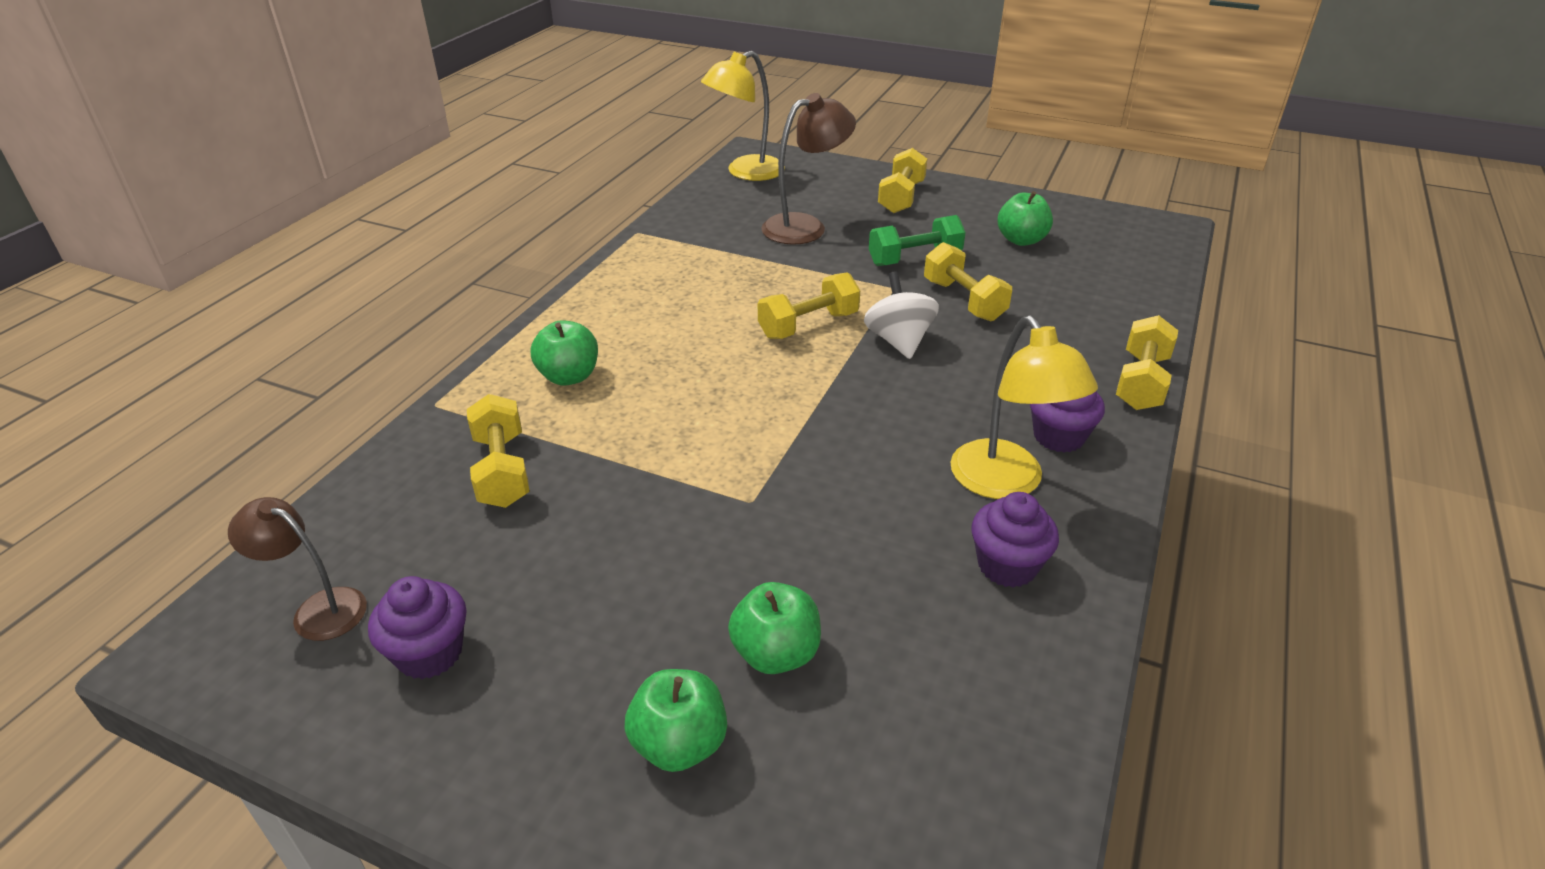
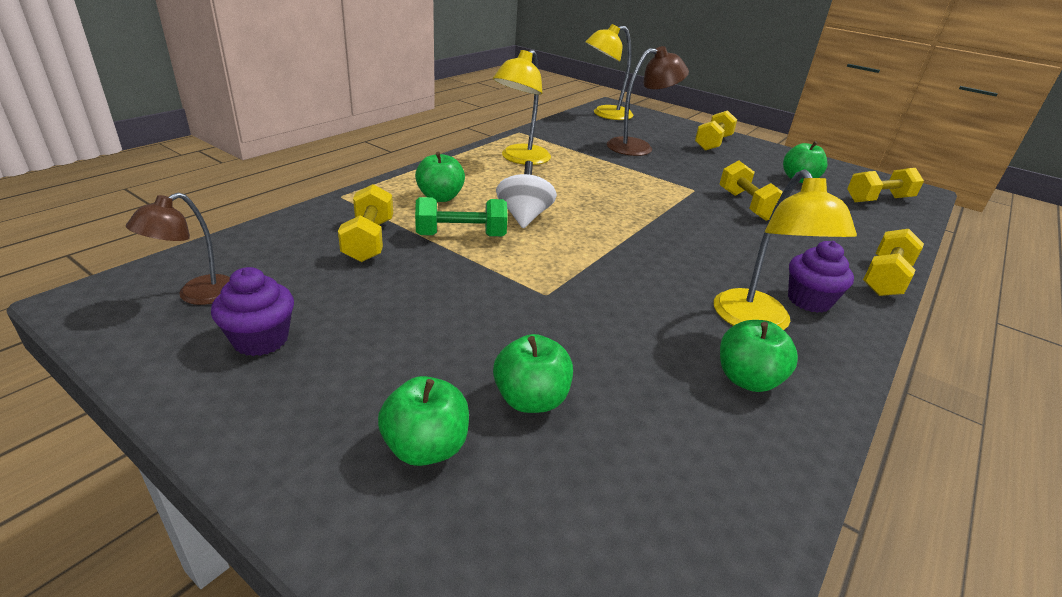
camera: 10 degrees right, 5 degrees down
brown lamp [228,497,367,641] -> brown lamp turned 90 degrees counterclockwise [126,193,230,305]
yellow dumbbell [758,272,860,339] -> yellow dumbbell moved to [847,168,924,202]
white spinning top [864,271,939,359] -> white spinning top moved to [496,161,557,228]
green dumbbell [869,215,966,266] -> green dumbbell moved to [415,197,508,237]
purple cupcake [972,492,1059,588] -> green apple [720,320,798,392]
none -> yellow lamp [493,50,551,165]

